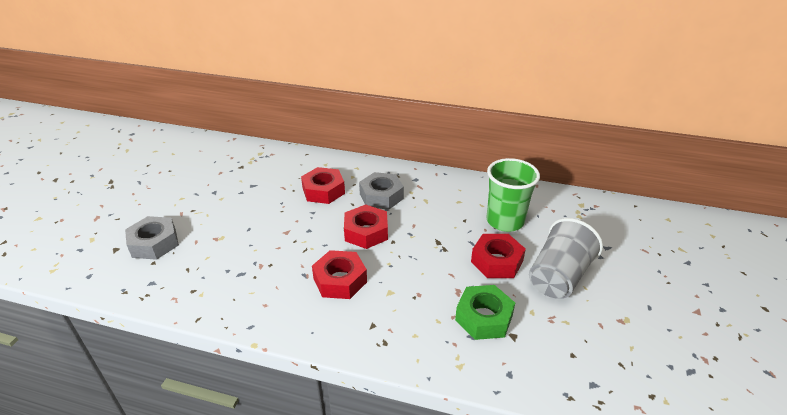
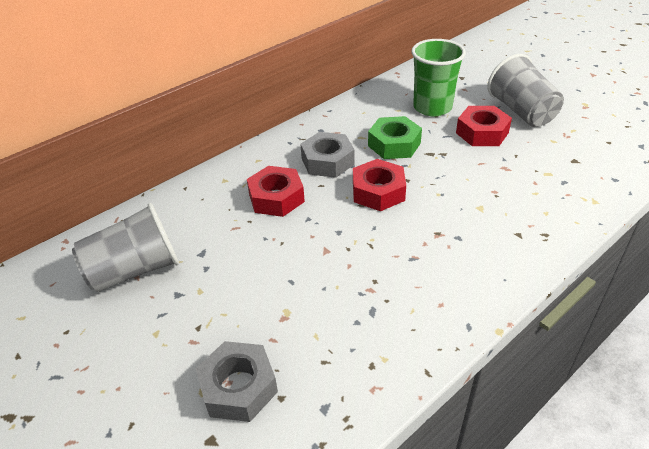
camera: 55 degrees left, 5 degrees up
red nut [312,250,367,299] -> none
green nut [455,285,515,340] -> green nut moved to [368,116,422,159]
none -> grey cup [72,203,179,292]

